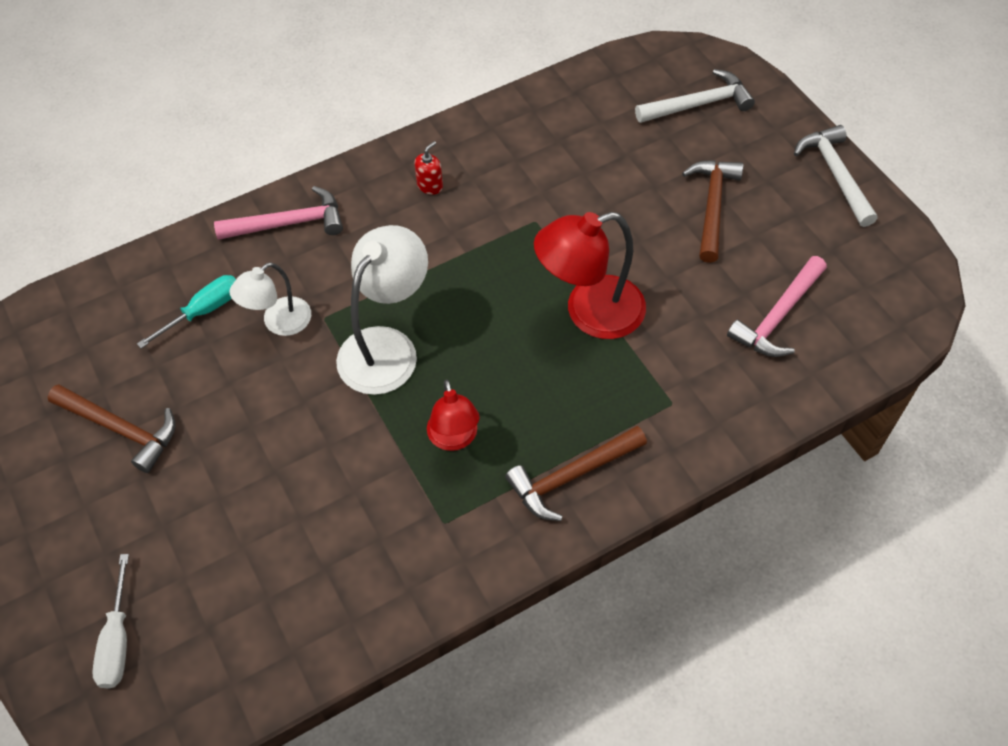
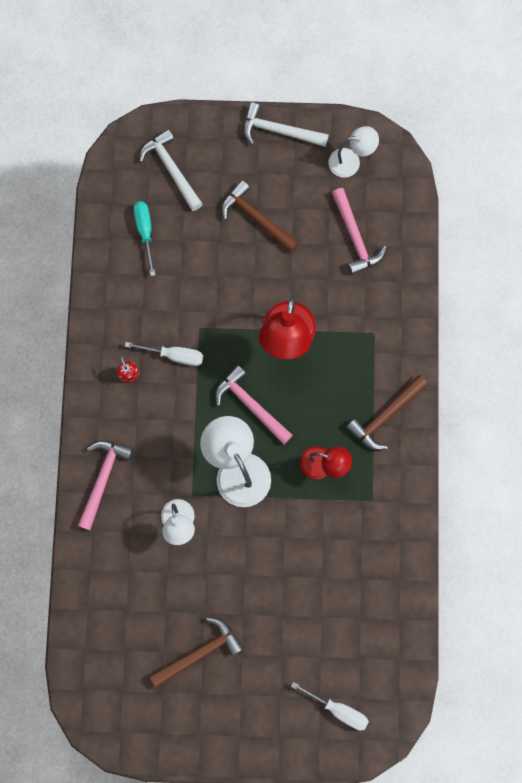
camera: 60 degrees left, 20 degrees up
turquoise screwdriver [137,275,236,348] -> turquoise screwdriver moved to [133,201,155,276]
brown hammer [505,426,647,521] -> brown hammer turned 45 degrees clockwise [346,375,428,450]
white hammer [635,69,755,123] -> white hammer turned 45 degrees counterclockwise [139,129,203,211]
none -> white screwdriver [125,342,203,366]
none -> pink hammer [215,365,293,445]
none -> white lamp [328,126,379,178]

